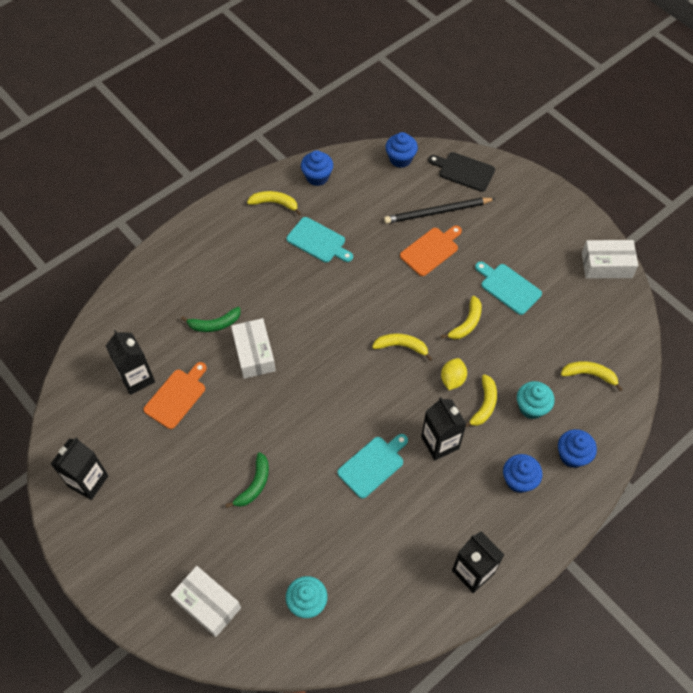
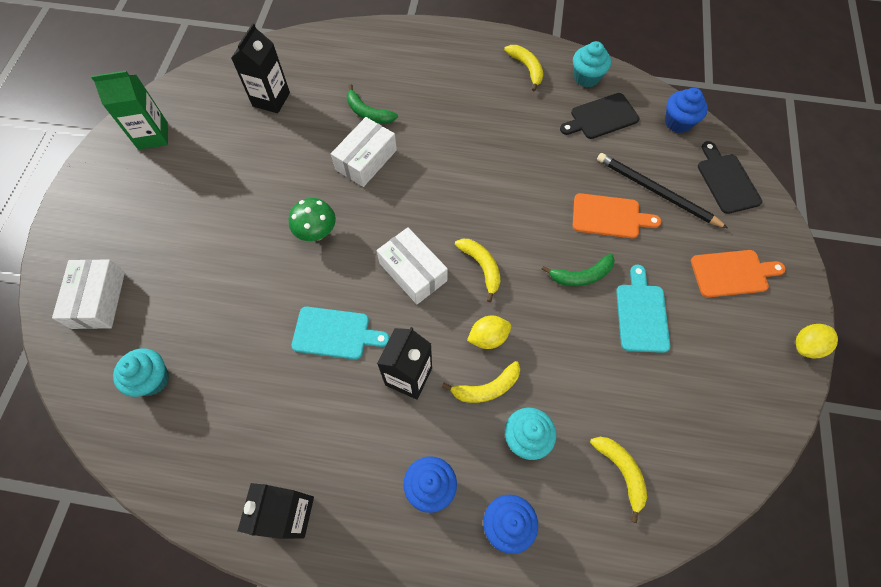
camera: 50 degrees right, 5 degrees up
black carton [51,438,109,500] -> green carton [91,71,168,150]
orange cutting board [143,362,207,429] -> orange cutting board moved to [691,250,786,298]
green banana [225,452,269,508] -> green banana moved to [541,254,615,286]
turquoise cutting board [286,217,353,263] -> none
blue cupcake [301,150,333,186] -> turquoise cupcake [573,41,611,87]
yellow banana [441,296,482,339] -> none
white box [582,240,638,279] -> white box moved to [376,227,448,304]
none -> green mushroom [289,198,336,241]
none -> black cutting board [560,93,639,139]
none -> yellow lemon [796,324,838,359]

